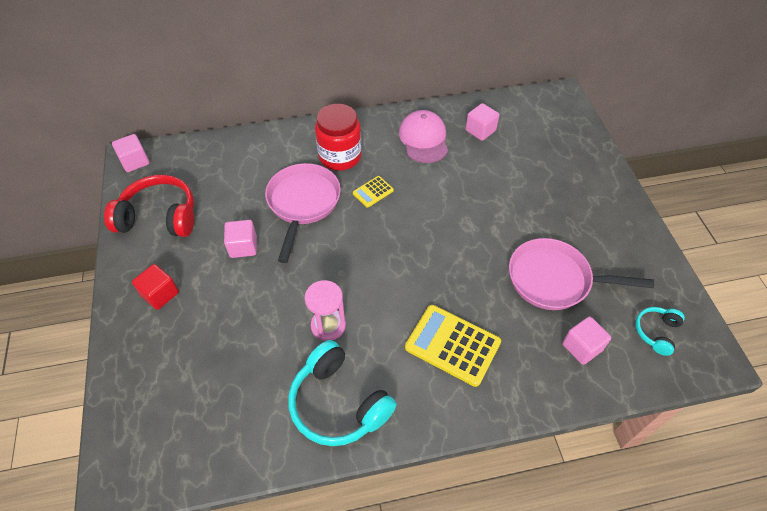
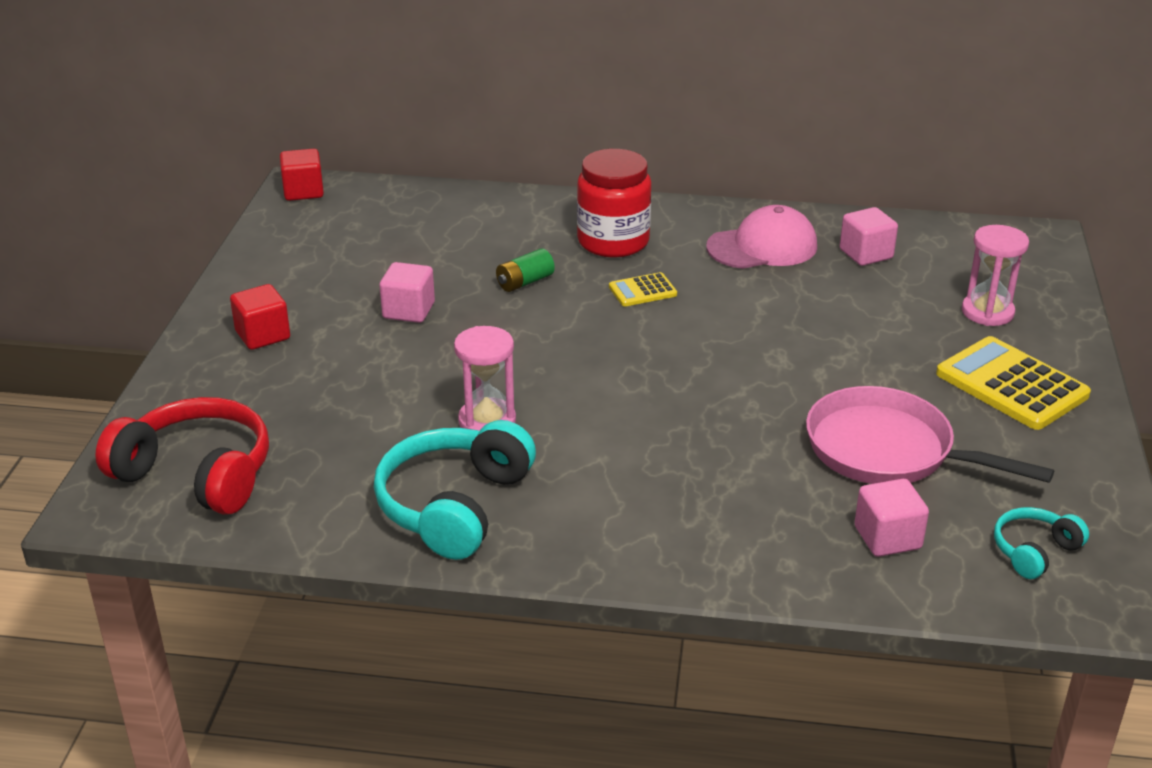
camera: 20 degrees right, 20 degrees down
red headphones [104,175,194,237] -> red headphones moved to [95,397,269,515]
pink cube [112,134,149,172] -> red cube [280,149,324,201]
pink pan [265,163,341,263] -> green battery [496,248,555,292]
turquoise headphones [288,340,397,446] -> turquoise headphones turned 45 degrees clockwise [374,420,536,560]
pink cap [399,110,448,163] -> pink cap turned 60 degrees clockwise [706,205,817,269]
yellow calculator [405,305,501,387] -> yellow calculator moved to [936,336,1091,430]
none -> pink hourglass [962,225,1029,326]

